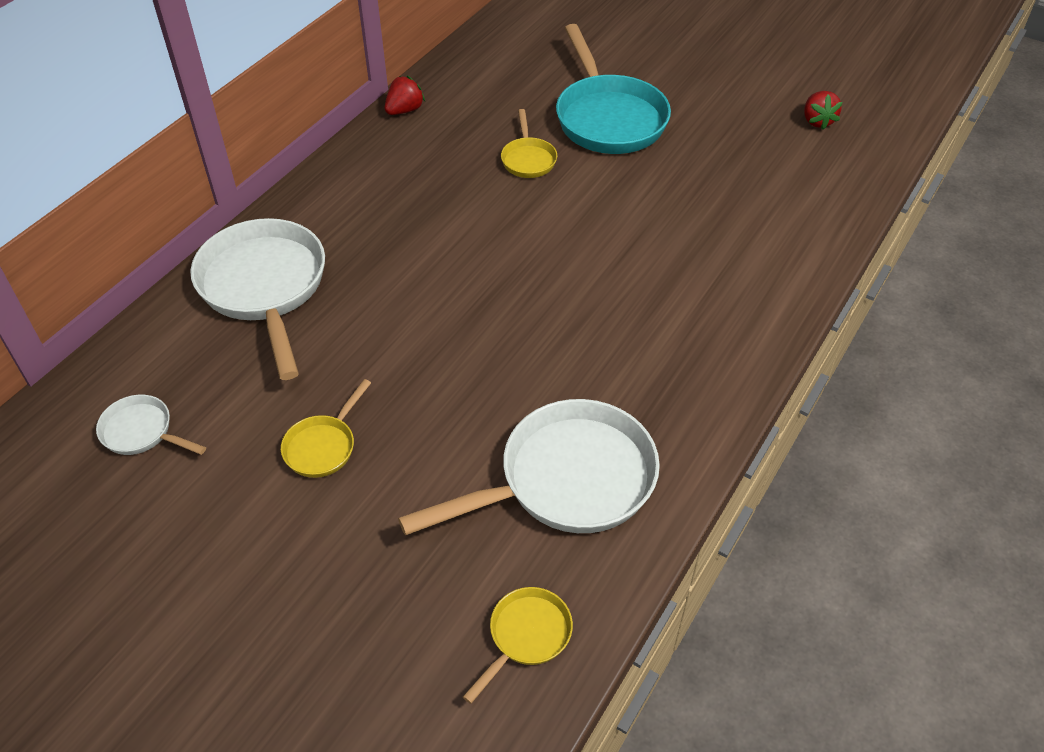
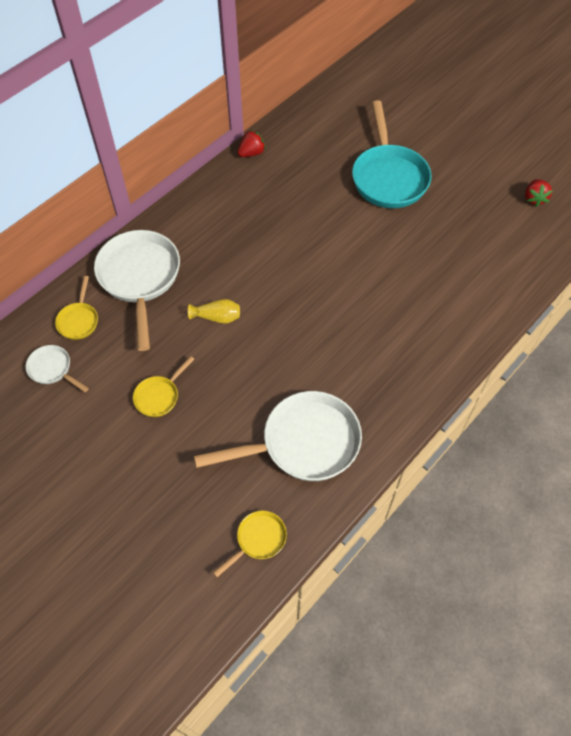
camera: 10 degrees right, 10 degrees up
yellow pan [501,109,557,178] -> yellow pan moved to [55,276,98,340]
none -> yellow vase [188,299,240,324]

